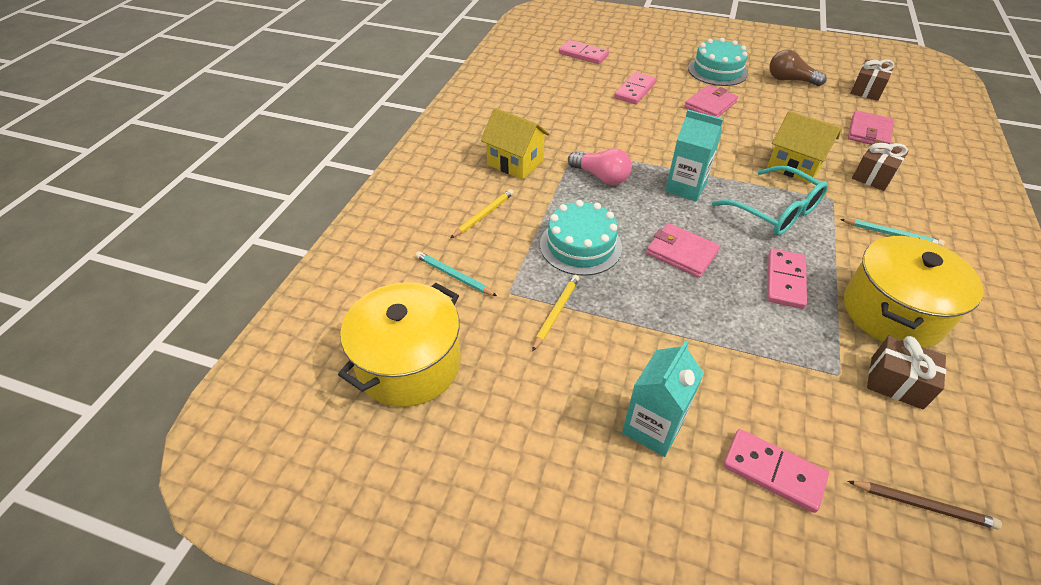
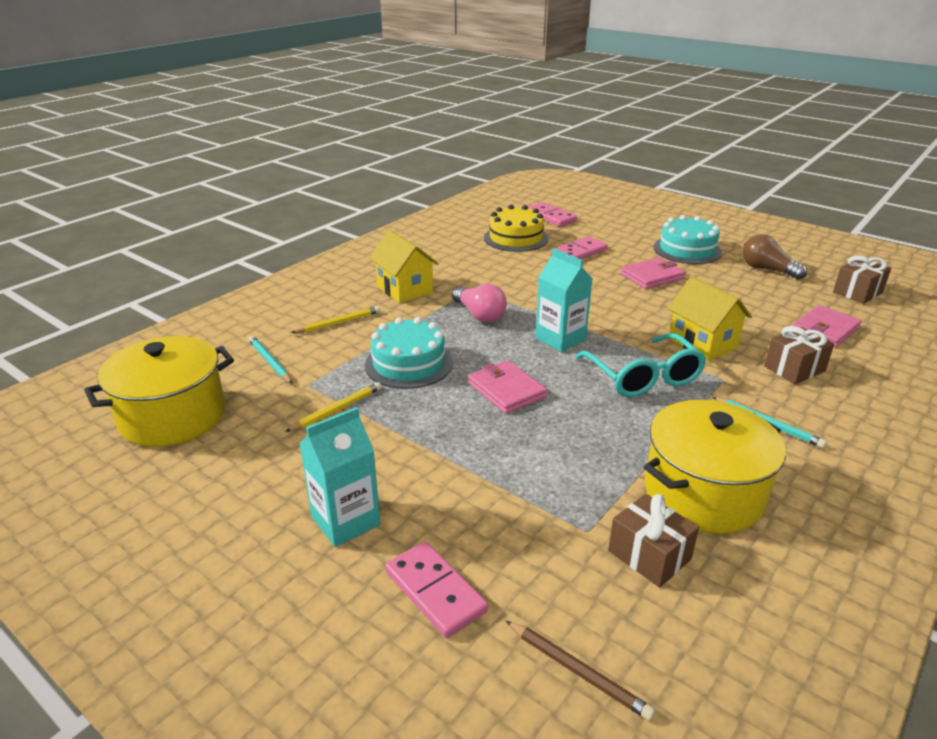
camera: 20 degrees right, 15 degrees down
pink domino [767,249,807,309] -> none
none -> yellow cake [484,205,548,252]

